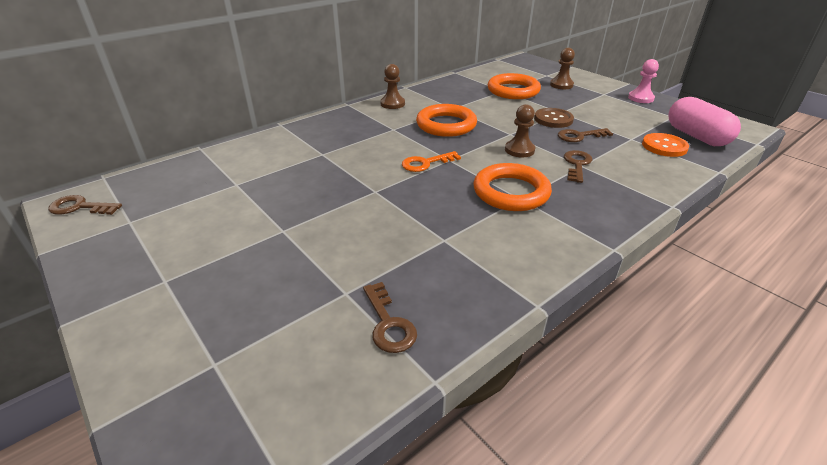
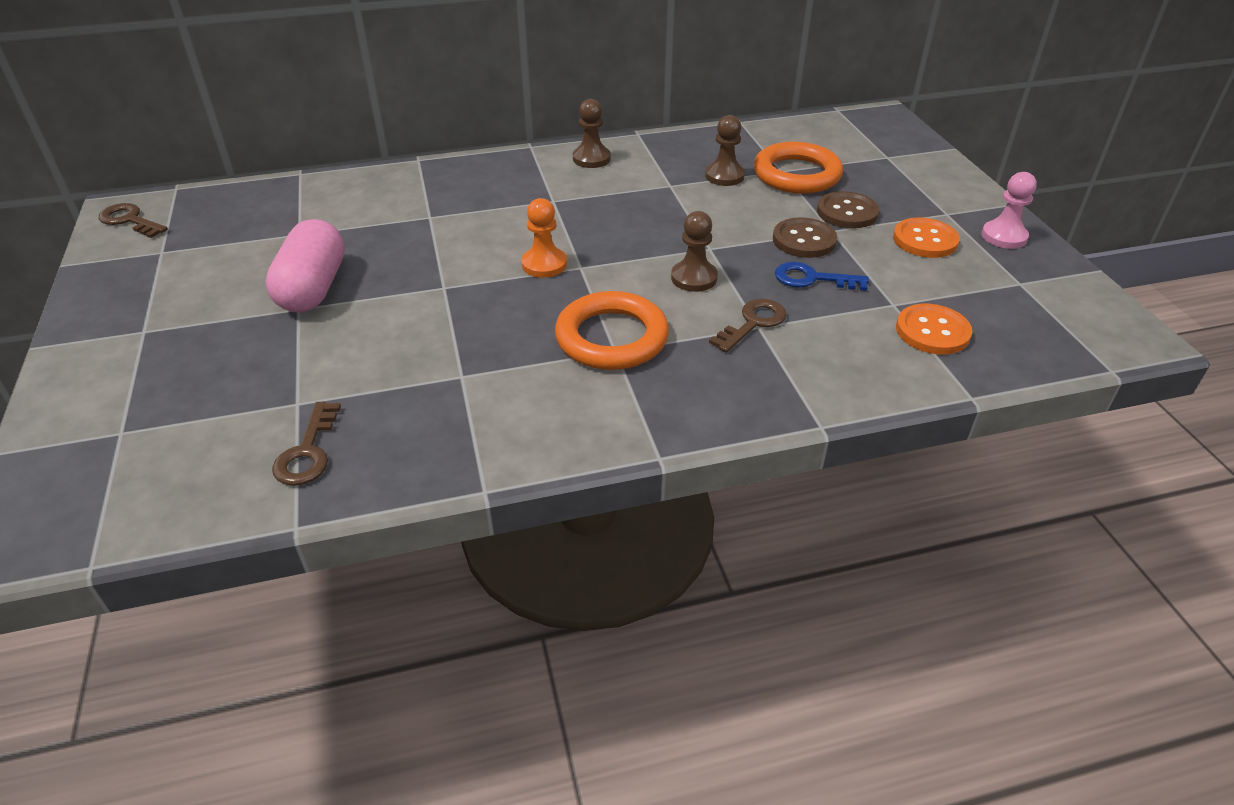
camera: 25 degrees right, 5 degrees up
orange key [402,151,461,172] -> orange pawn [521,198,567,278]
orange ring [416,104,477,137] -> none
brown pawn [550,48,575,89] -> brown pawn moved to [705,115,745,186]
brown key [558,128,613,142] -> blue key [775,262,869,291]
pink capsule [669,97,741,146] -> pink capsule moved to [266,219,345,313]
none -> brown button [817,191,879,229]
none -> orange button [893,218,960,258]

